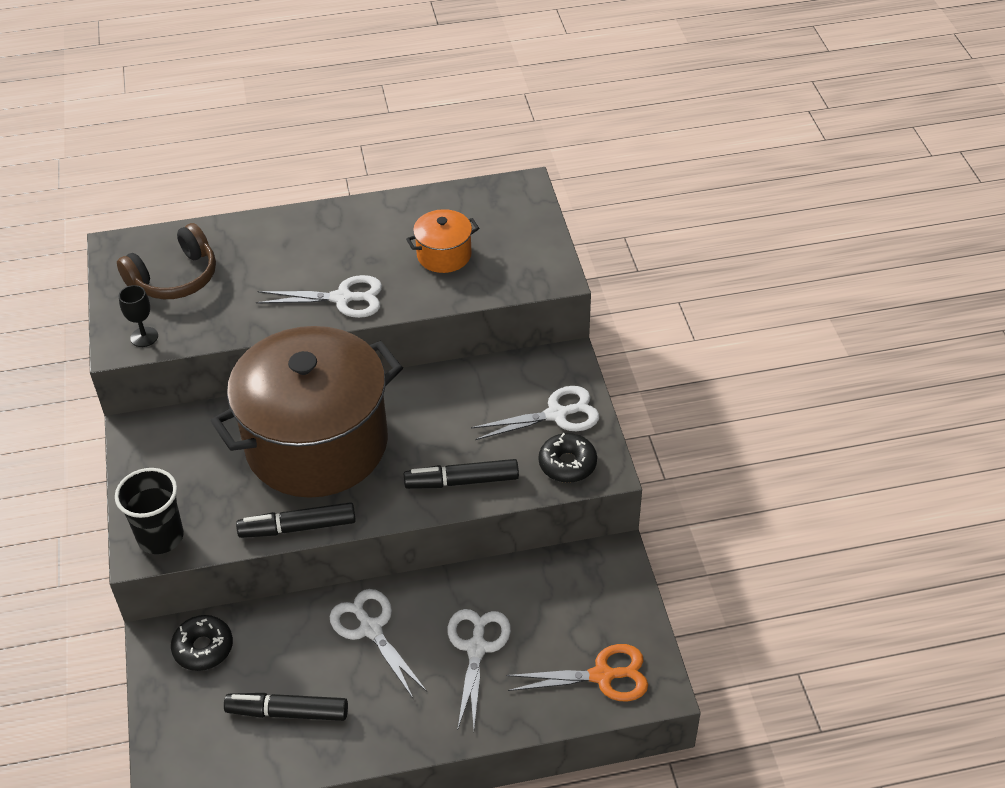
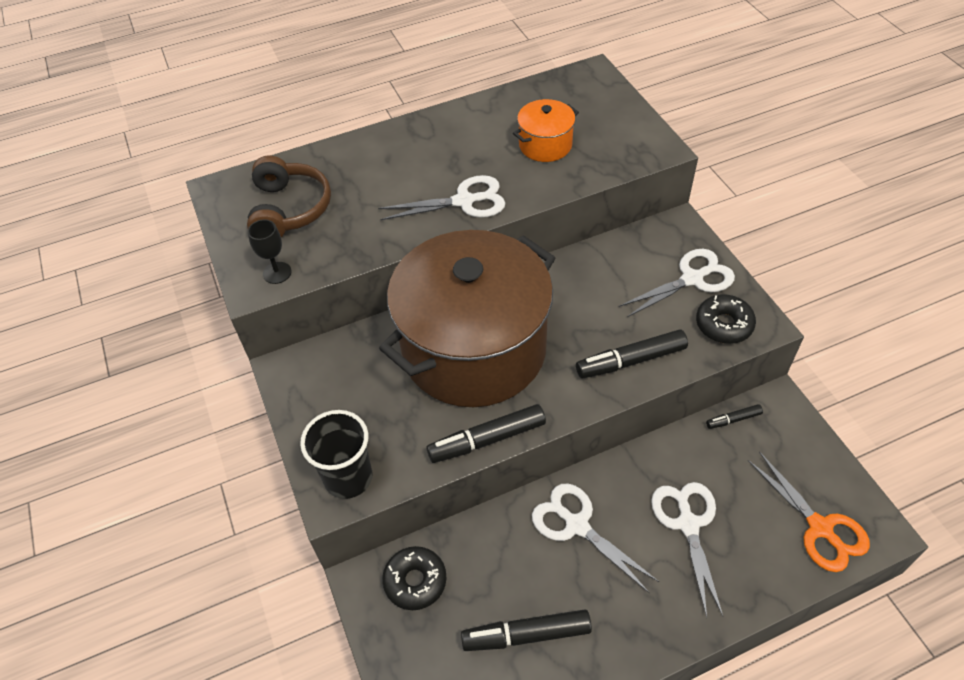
camera: 10 degrees left, 5 degrees up
brown headphones [117,223,216,299] -> brown headphones turned 45 degrees counterclockwise [247,156,331,237]
orange scissors [506,644,648,702] -> orange scissors turned 75 degrees clockwise [747,451,870,572]
none -> black marker [706,404,763,429]

